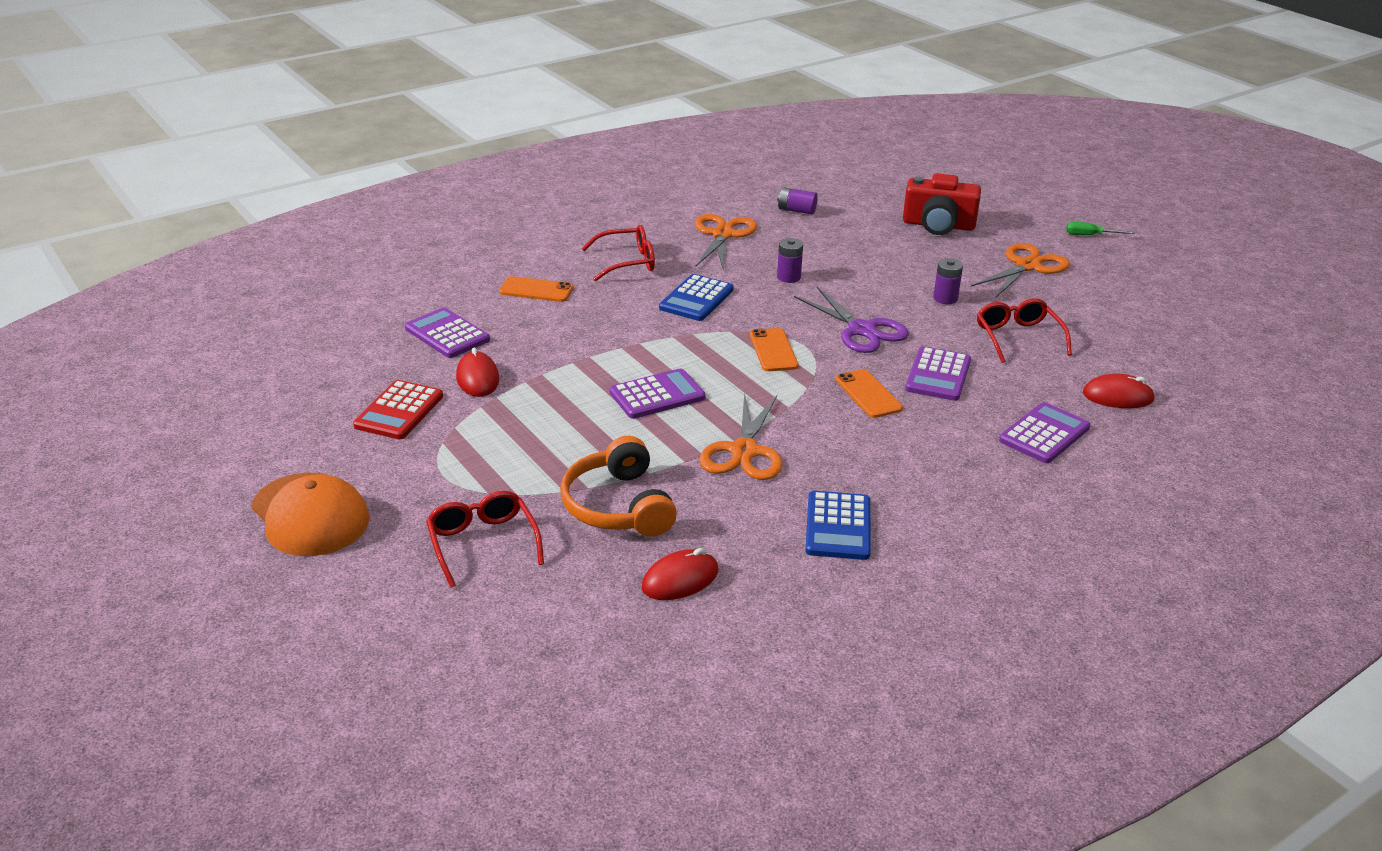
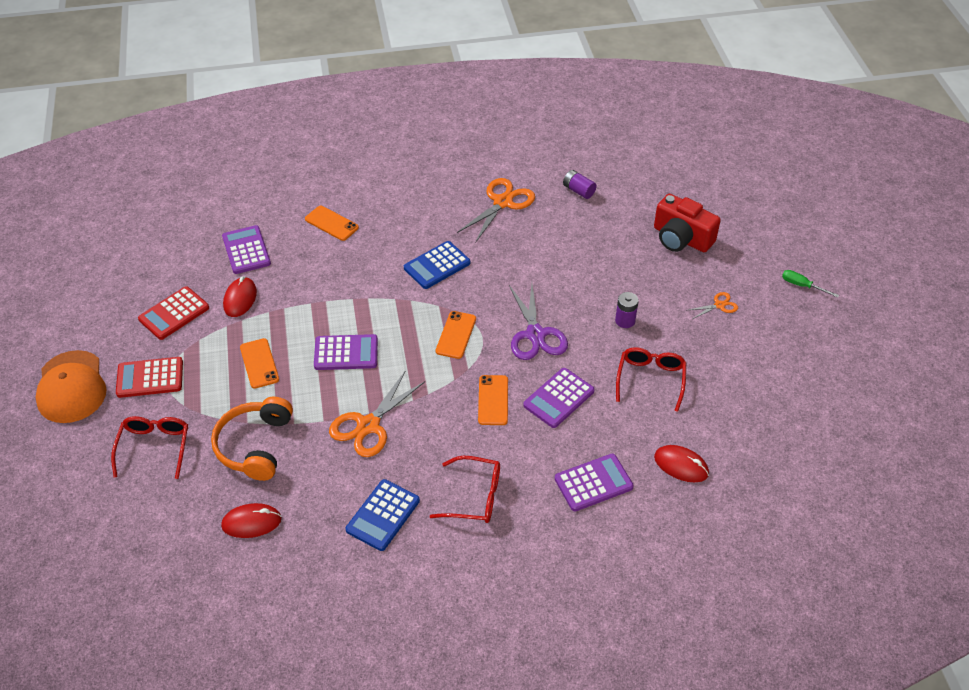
camera: 25 degrees right, 15 degrees up
red glasses [582,225,655,282] -> red glasses moved to [429,456,500,523]
purple battery [777,238,803,283] -> none
orange scissors [971,243,1070,298] -> orange scissors [689,292,738,319], size x0.51
none -> red calculator [116,357,183,398]
none -> orange phone [240,338,279,389]

